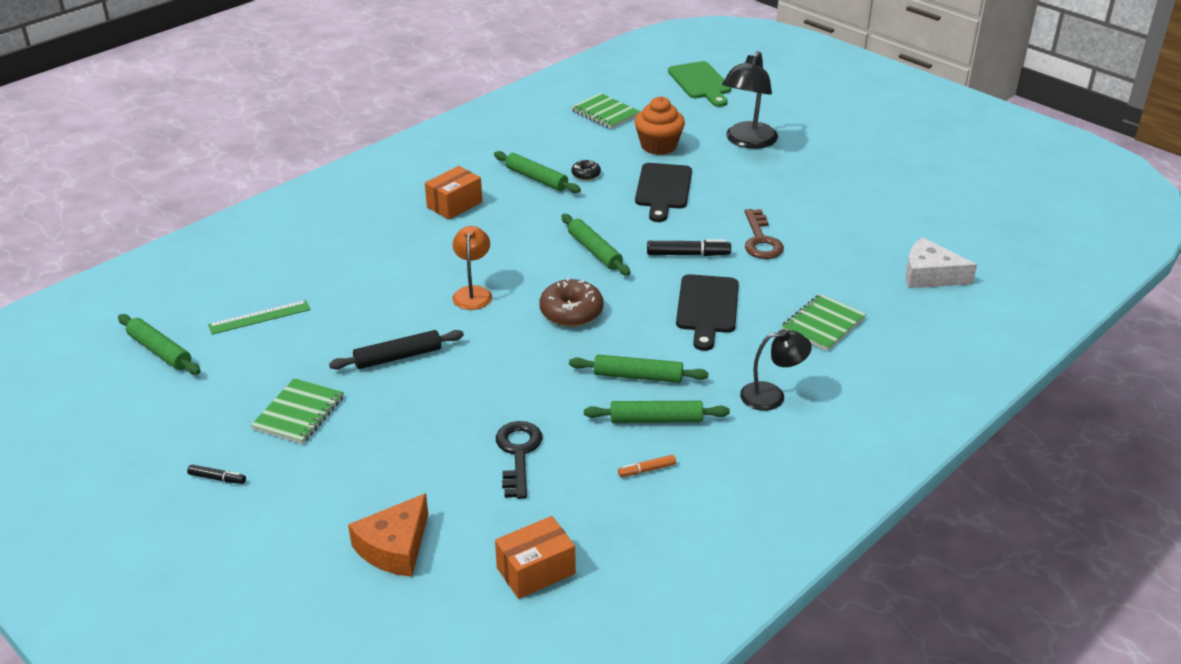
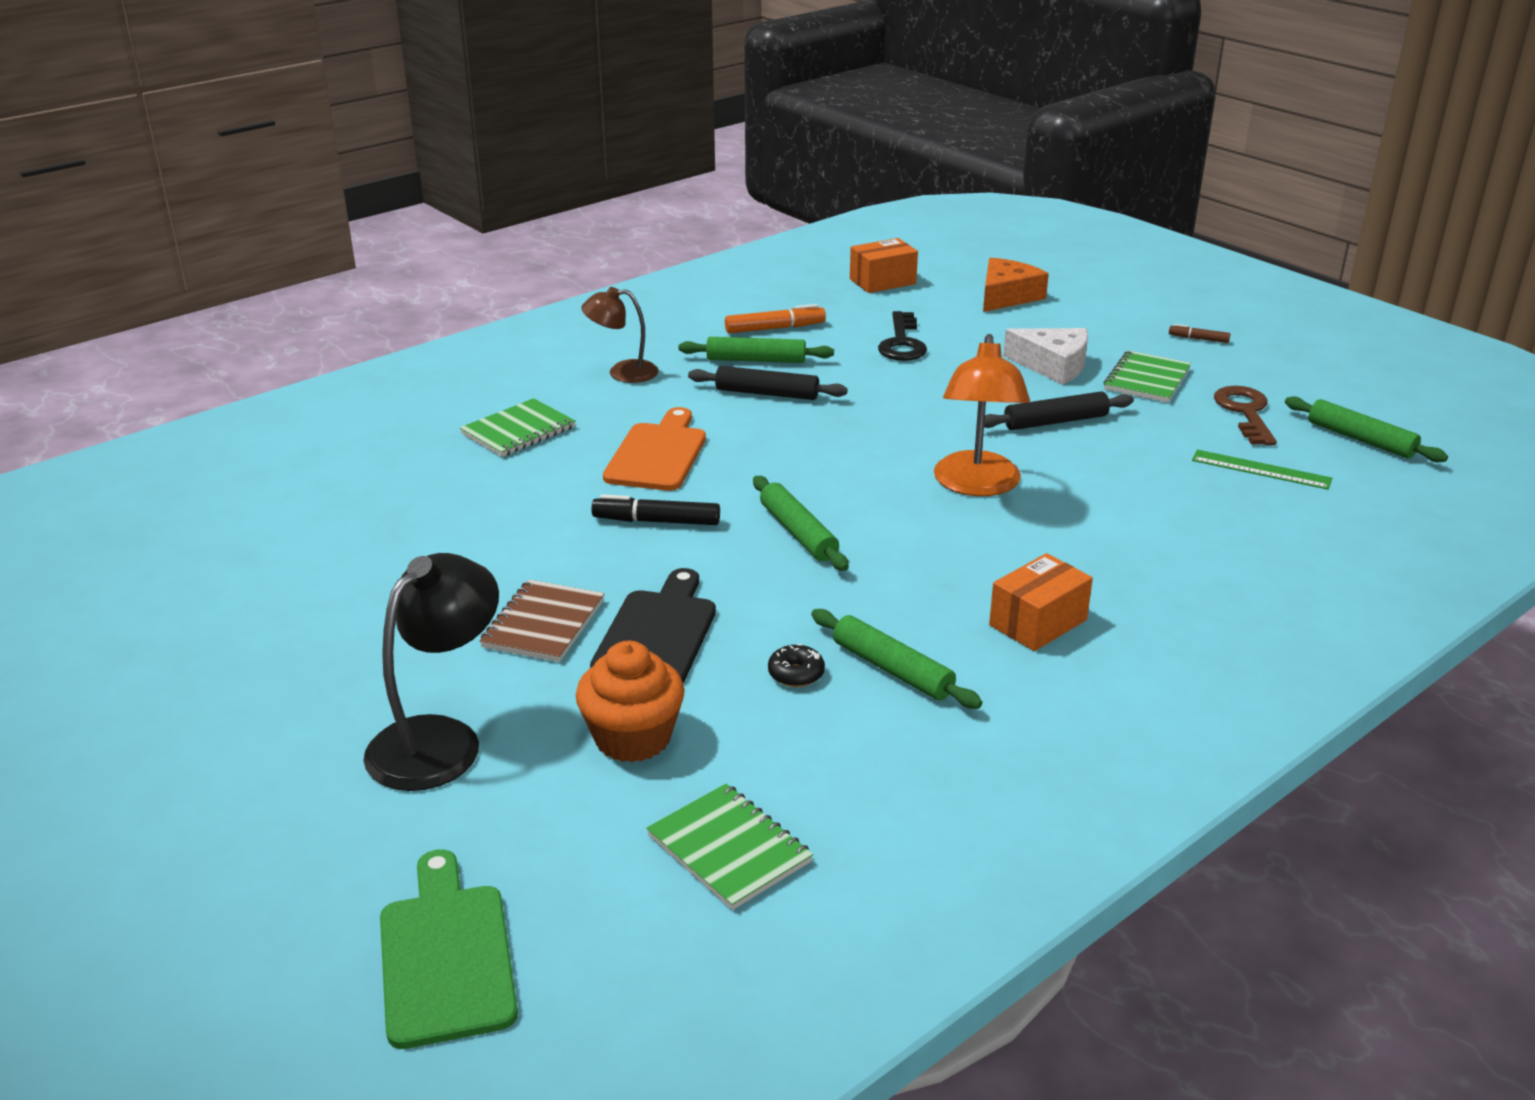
camera: 175 degrees left, 5 degrees down
black marker [187,465,246,484] -> brown marker [1169,324,1230,343]
green ruler [208,300,310,335] -> green ruler turned 45 degrees clockwise [1192,449,1332,490]
orange lamp [452,226,492,310] -> orange lamp [934,334,1030,496], size x1.56
brown donut [540,278,603,327] -> none
green rolling pin [569,354,709,383] -> black rolling pin [688,366,848,400]
orange marker [618,455,676,477] -> orange marker [725,304,826,334], size x1.73
black cutting board [676,274,739,351] -> orange cutting board [603,407,706,491]
black lamp [740,329,812,411] -> brown lamp [581,287,659,383]
brown key [745,209,784,259] -> brown key moved to [1214,386,1277,445]
white cheese [906,237,977,288] -> white cheese moved to [1003,328,1088,385]
none -> brown notebook [480,579,604,662]

